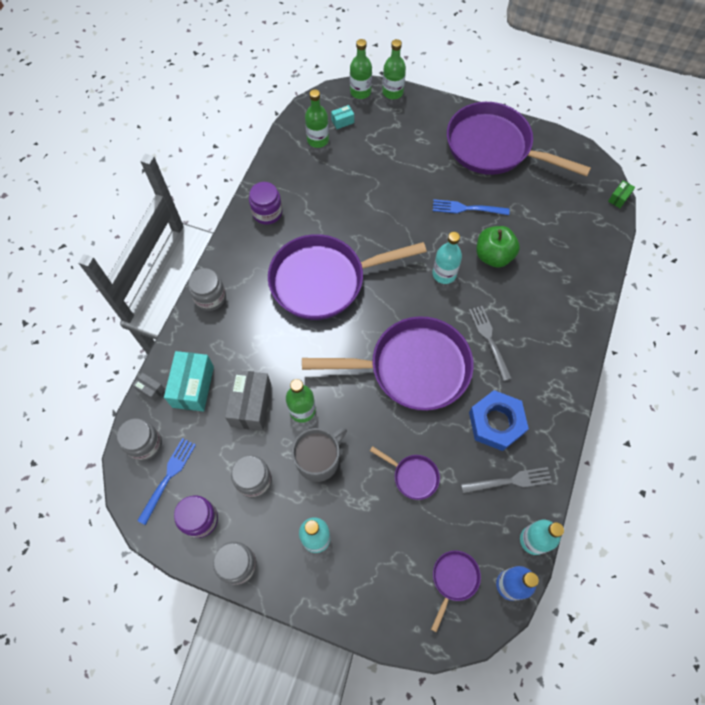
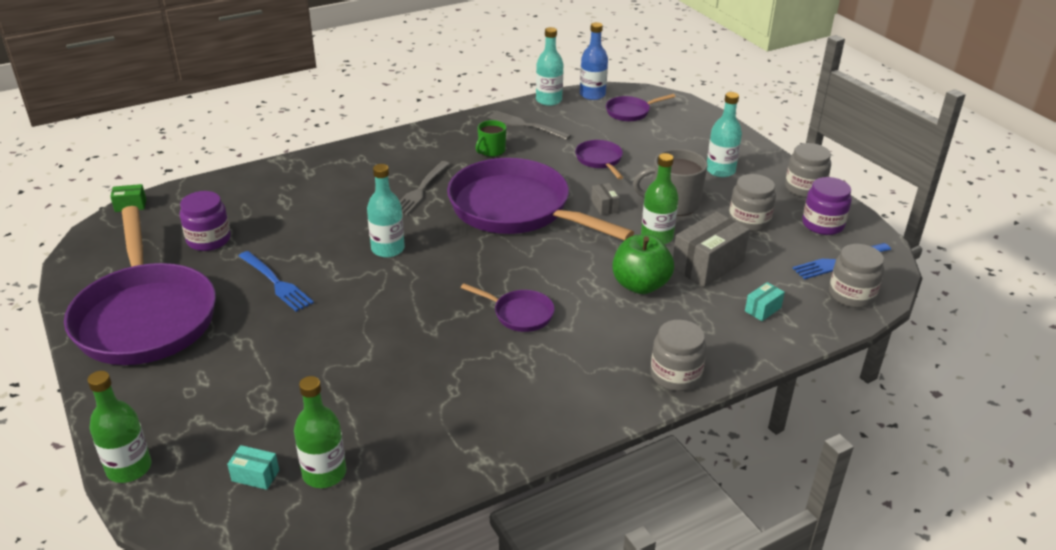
camera: 140 degrees left, 30 degrees down
grey box [133,373,165,402] -> grey box moved to [591,183,620,215]
turquoise box [164,351,214,411] -> turquoise box [745,282,785,321], size x0.48
purple jar [249,182,282,225] -> purple jar moved to [180,191,231,251]
purple pan [268,234,427,320] -> purple pan [461,283,554,332], size x0.42
green bottle [350,39,372,99] -> none
blue nut [469,390,529,451] -> green mug [476,120,506,157]
green apple [477,226,520,268] -> green apple moved to [612,235,674,294]

